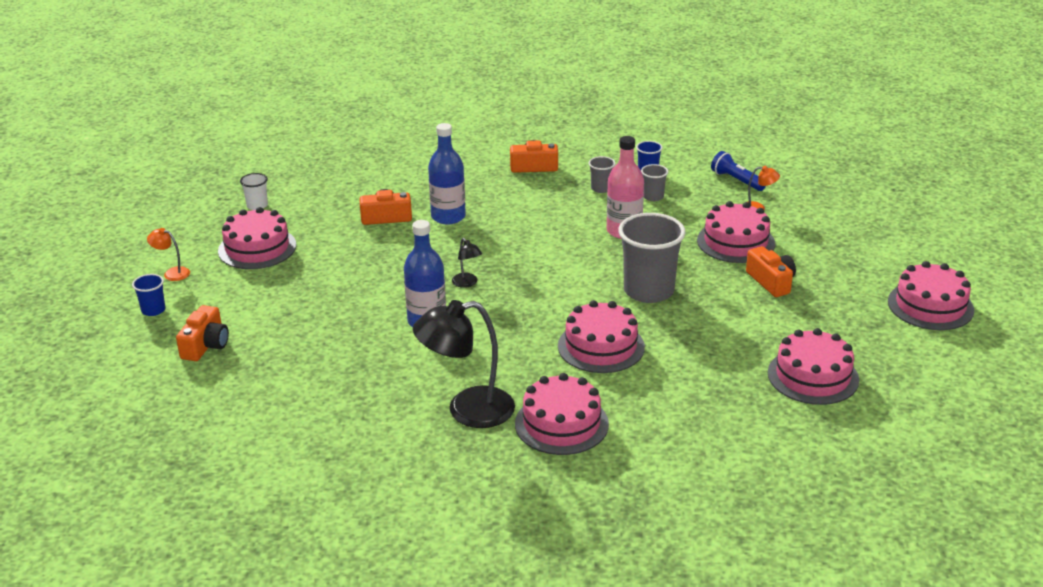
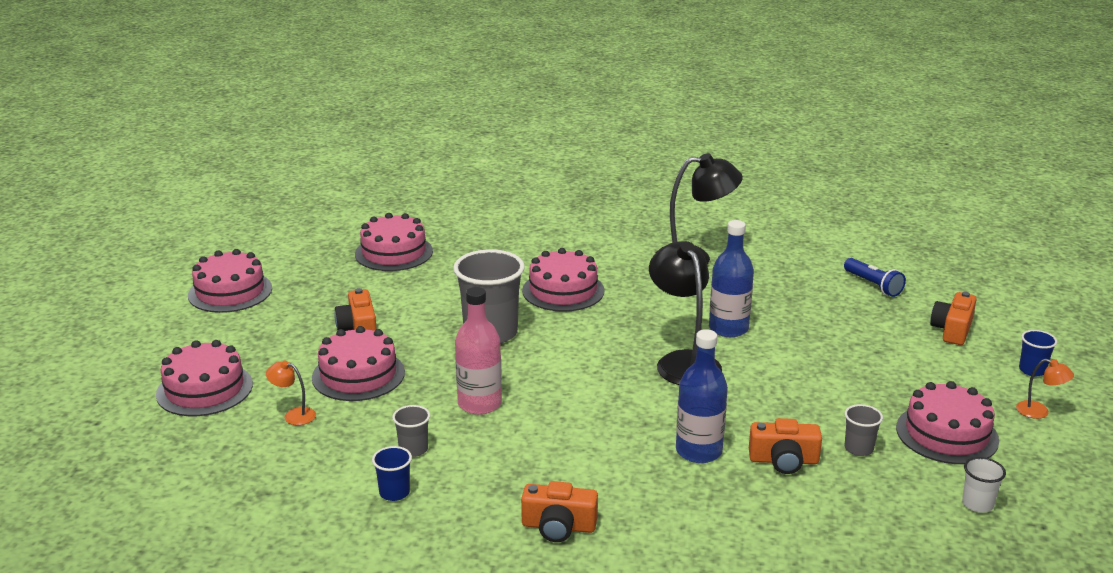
camera: 170 degrees left, 5 degrees down
black lamp [452,238,482,288] -> black lamp [649,241,722,385], size x2.21
pink cake [515,373,609,455] -> pink cake moved to [156,340,253,416]
grey cup [589,156,616,193] -> grey cup moved to [845,404,883,456]
blue flashlight [711,151,766,191] -> blue flashlight moved to [844,258,906,297]

